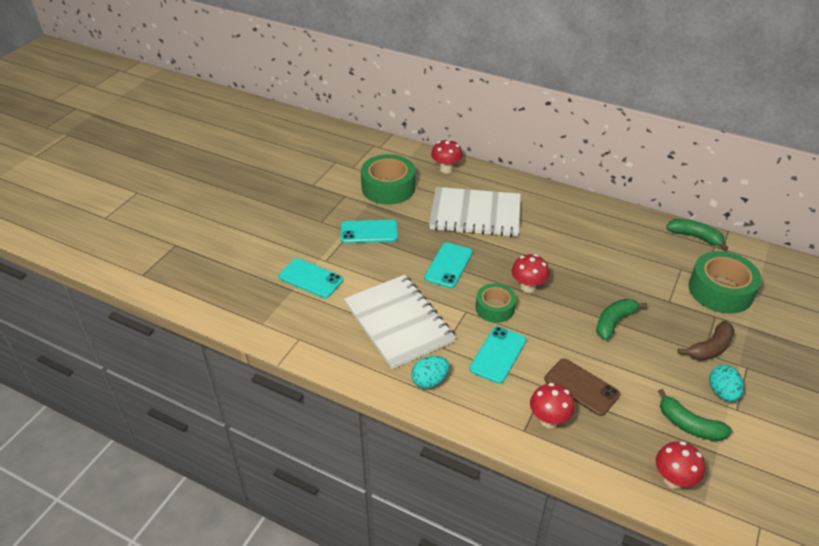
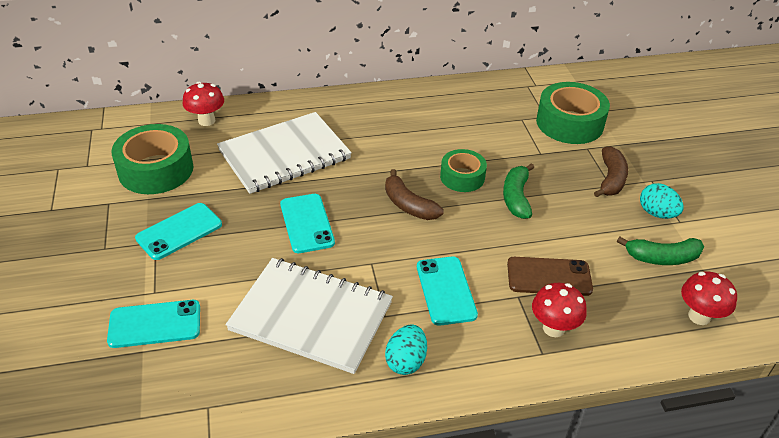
camera: 40 degrees left, 0 degrees up
green tape [476,283,516,323] -> green tape moved to [440,149,487,192]
red mushroom [511,254,549,293] -> brown banana [385,169,444,220]
green banana [666,219,728,251] -> none

